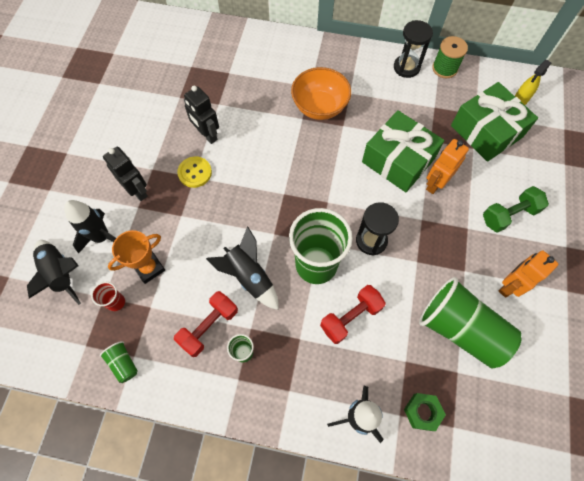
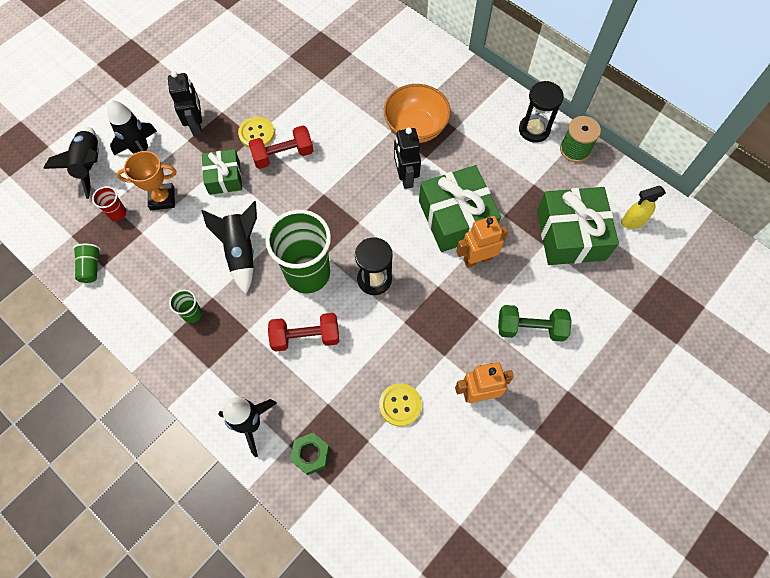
camera: 30 degrees right, 0 degrees up
red dumbbell [174,291,238,357] -> red dumbbell moved to [248,126,314,169]
black robot [184,86,219,144] -> black robot moved to [394,128,421,189]
green cup [419,277,521,369] -> yellow button [379,383,422,426]
none -> green gift [202,149,242,195]

